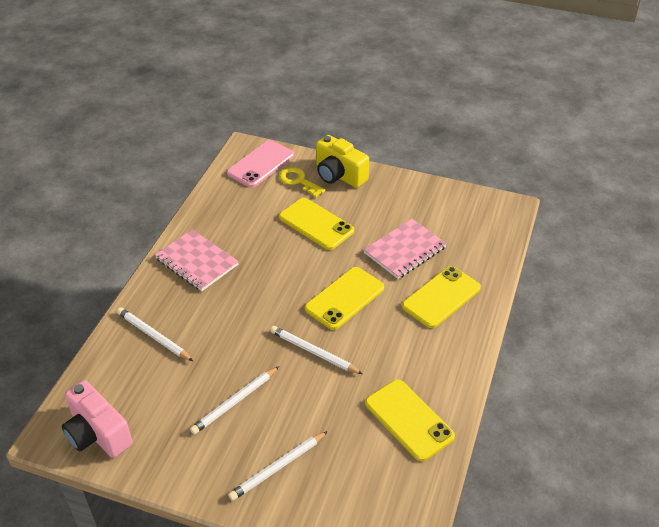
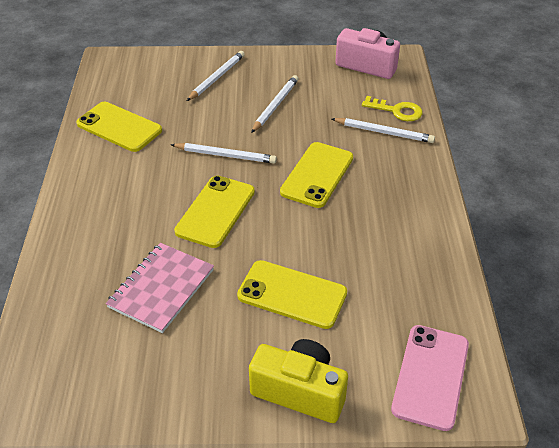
camera: 160 degrees right, 0 degrees up
pink notebook [155,229,239,291] -> none
yellow key [279,167,325,197] -> yellow key moved to [362,96,422,121]
yellow phone [402,266,481,328] -> yellow phone moved to [280,142,353,208]

